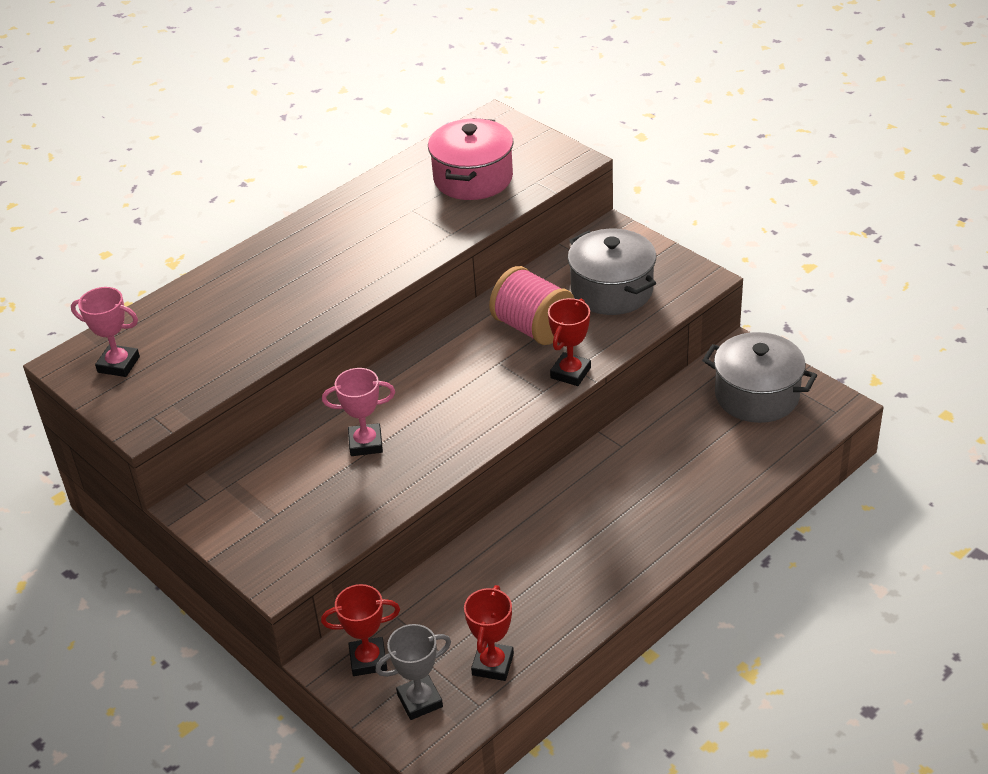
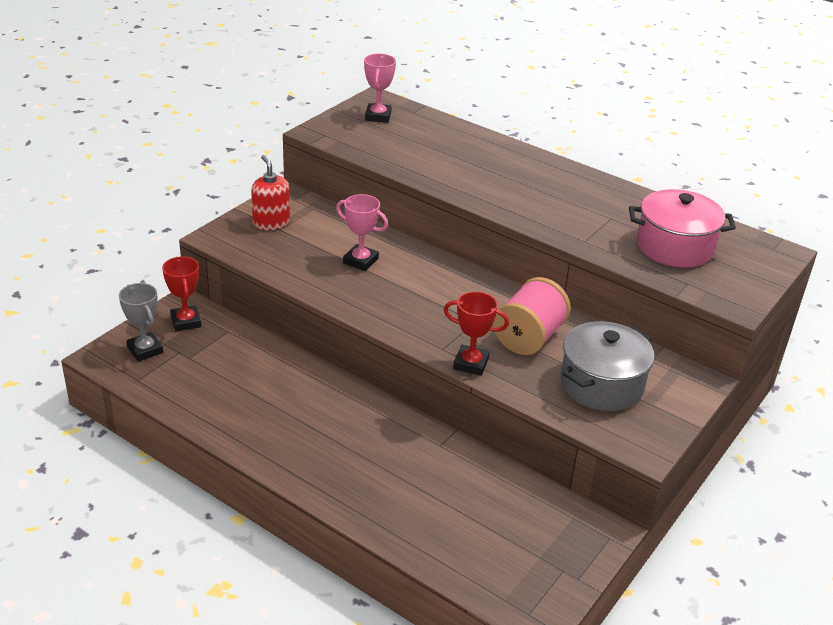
camera: 75 degrees right, 5 degrees down
pink trophy [322,368,395,456] -> pink trophy turned 45 degrees counterclockwise [336,194,388,271]
red trophy [464,585,514,681] -> none
grey pot [702,332,817,423] -> none
none -> red soap dispenser [251,155,290,230]

